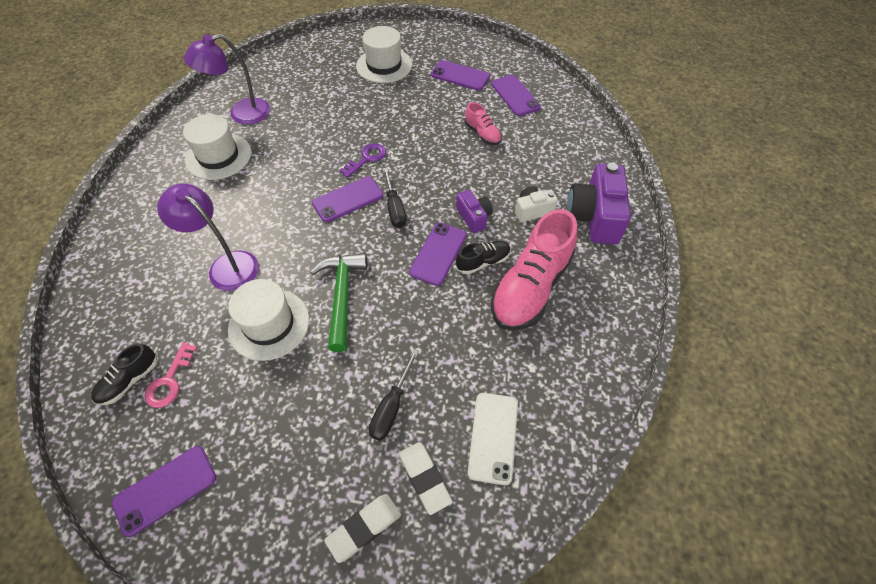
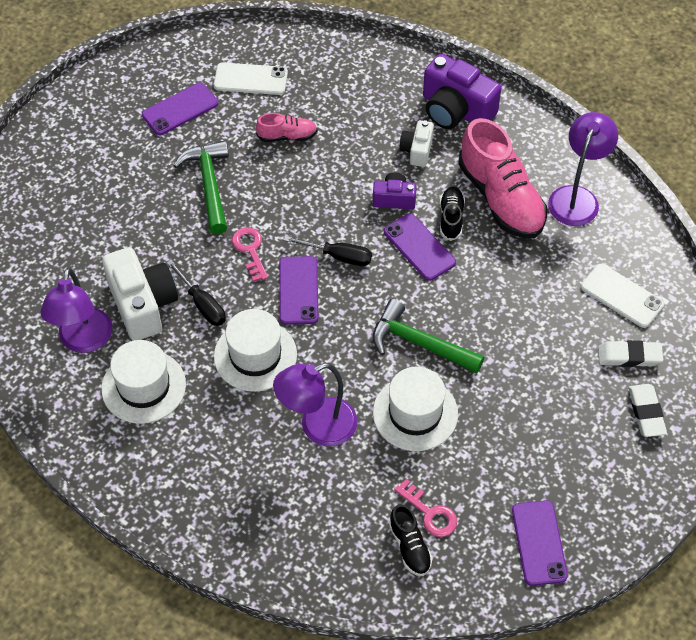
camera: 60 degrees left, 0 degrees up
purple key [339,143,386,178] -> pink key [232,227,268,282]
white hat [356,26,412,83] -> white hat moved to [214,309,297,392]
black screwdriver [369,349,419,441] -> black screwdriver moved to [167,260,226,326]
purple phone [491,75,541,116] -> white phone [214,63,288,95]
none -> white camera [102,247,178,341]
none -> green hammer [173,140,229,234]
none -> purple lamp [548,112,618,226]

